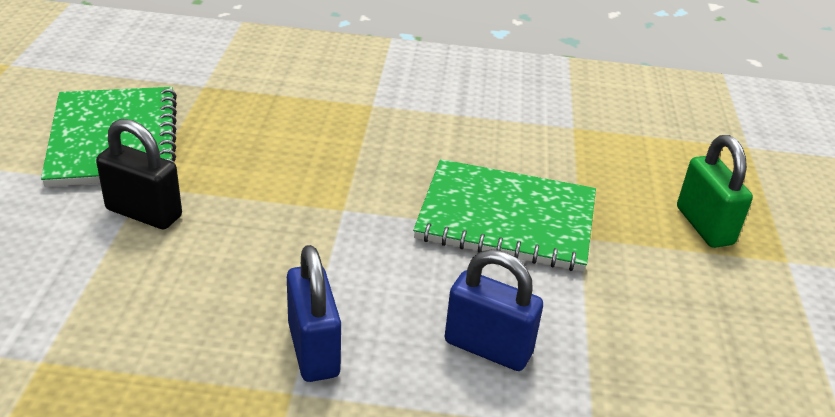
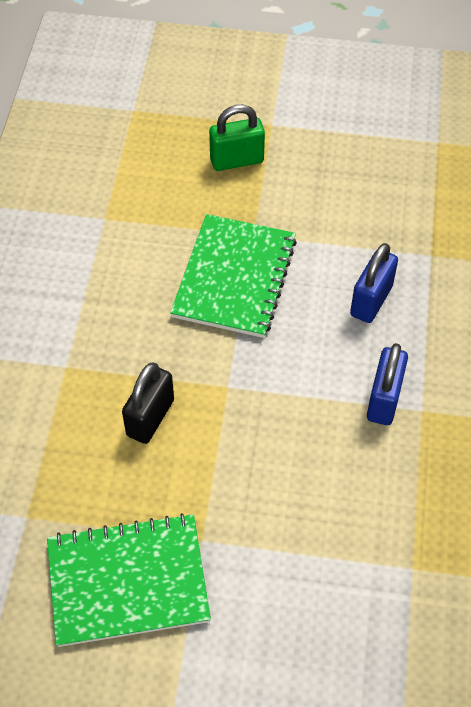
camera: 85 degrees left, 20 degrees up
black padlock [96,119,182,229] -> black padlock moved to [122,363,174,444]
blue padlock [287,245,341,382] -> blue padlock turned 60 degrees counterclockwise [367,343,408,425]

